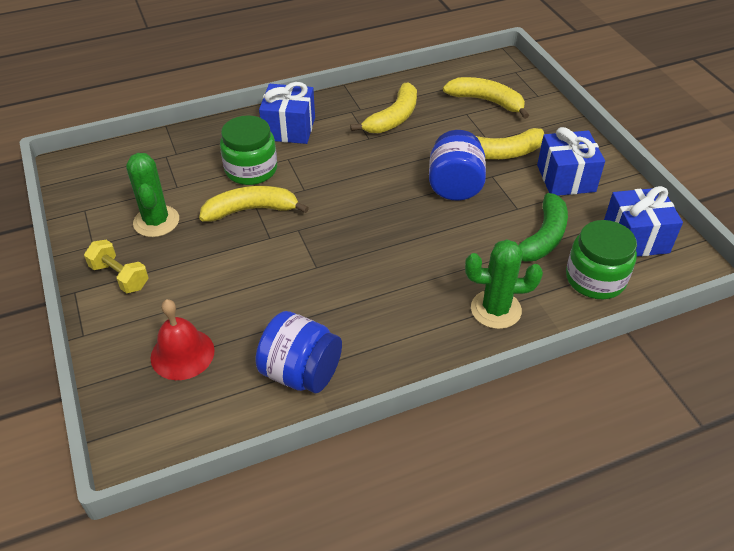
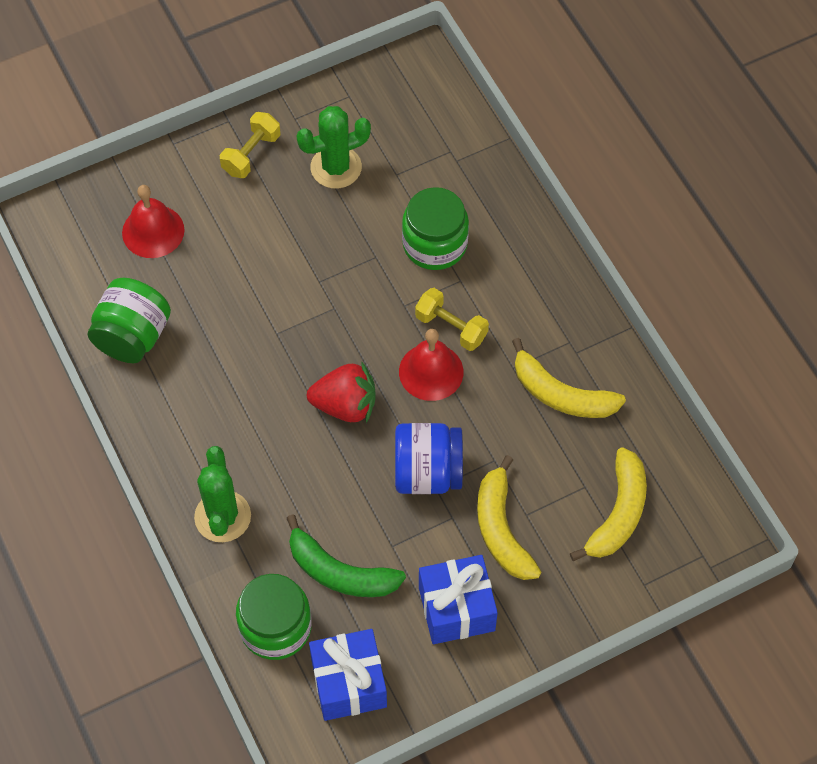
camera: 85 degrees right, 15 degrees up
yellow banana [199,186,309,222] -> none
blue jar [255,311,342,393] -> green jar [87,278,171,363]
blue gift [259,82,315,144] -> none
none -> red strawberry [307,361,376,423]
none -> red bell [399,329,464,401]
none -> yellow dumbbell [415,288,489,351]

